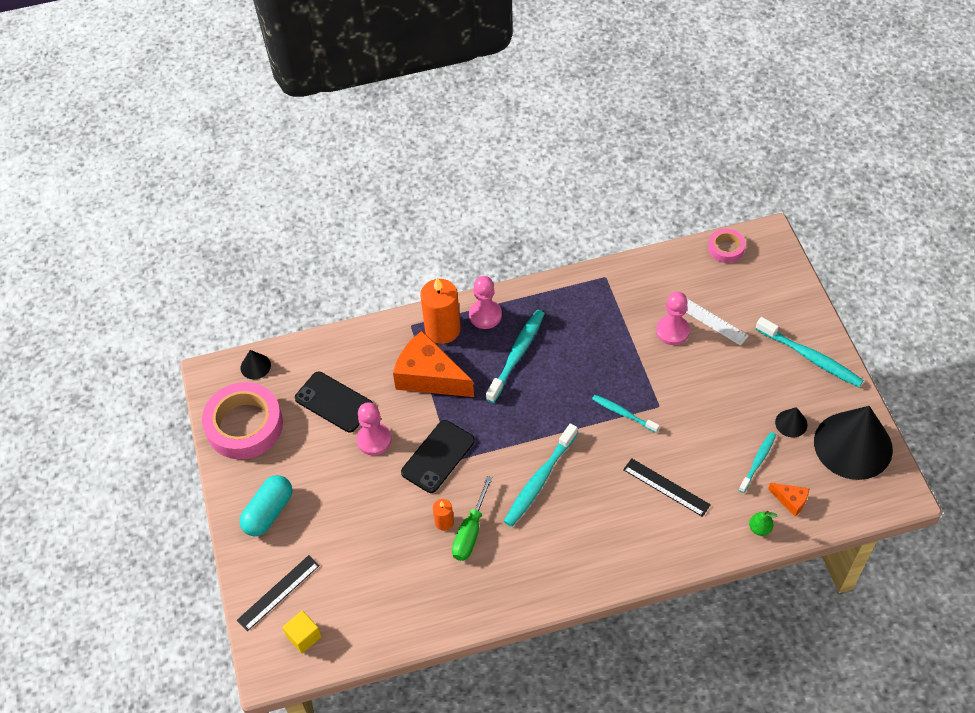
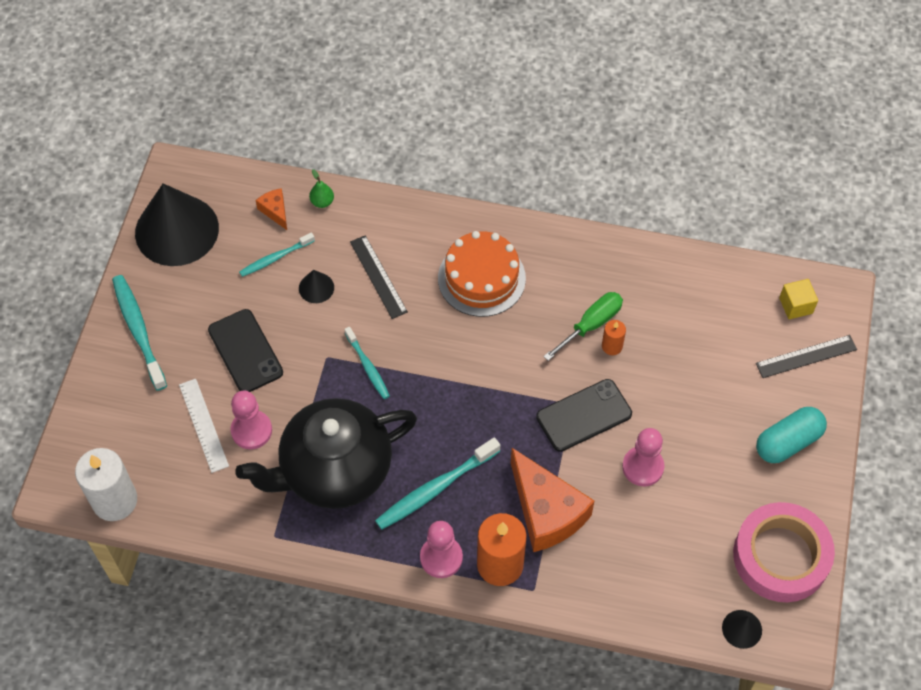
camera: 155 degrees left, 5 degrees up
black phone [295,372,373,432] -> black phone moved to [208,309,283,392]
turquoise toothbrush [504,423,578,527] -> none
pink tape [708,229,746,263] -> white candle [75,448,137,521]
black cone [775,407,808,437] -> black cone moved to [299,270,334,303]
none -> black teapot [235,398,417,509]
none -> orange cake [438,231,526,317]

